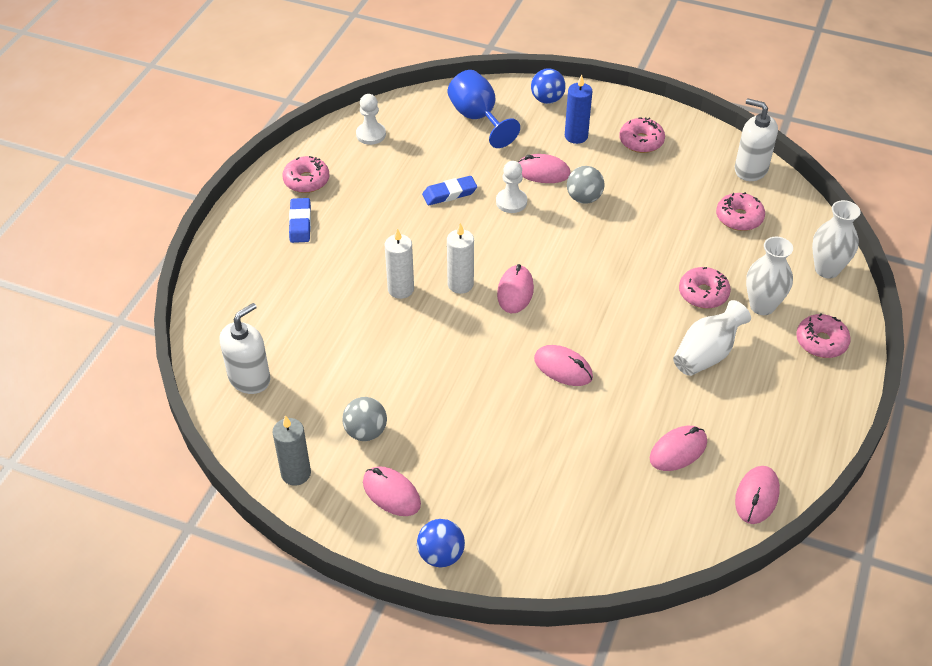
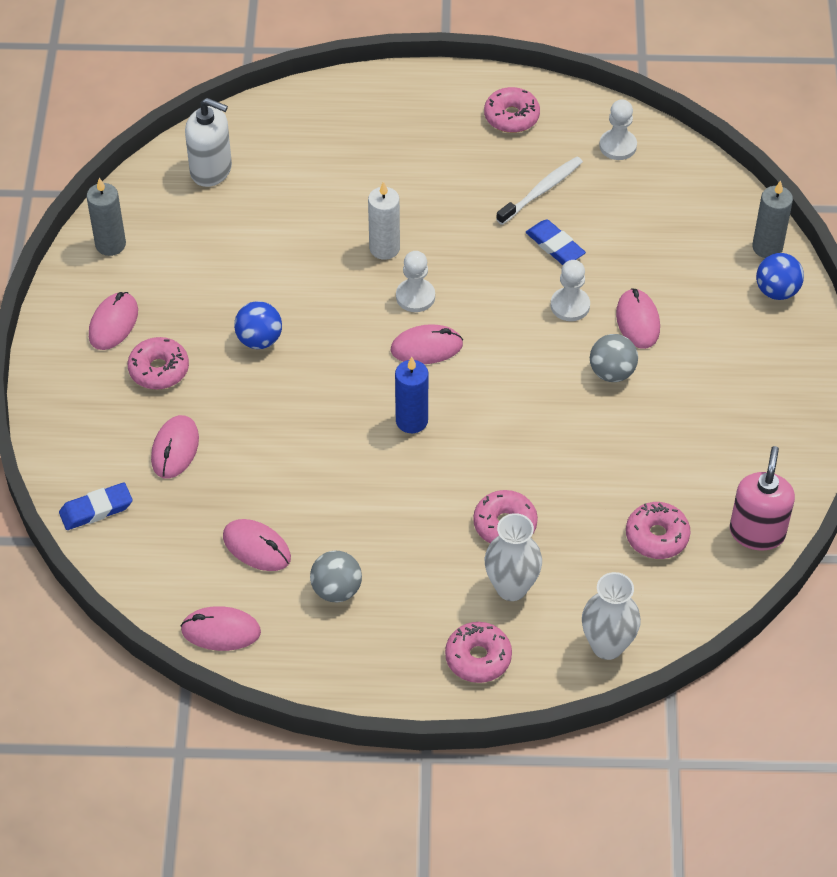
camera: 70 degrees right, 5 degrees up
blue eraser [289,198,311,243] -> blue eraser moved to [59,482,133,530]
grey ball [342,397,387,441] -> grey ball moved to [310,551,362,603]
blue ball [417,519,465,568] -> blue ball moved to [234,301,282,349]
white candle [447,223,474,294] -> white pawn [396,251,435,312]
blue goblet [448,70,520,148] -> none
pink mouse [534,345,593,386] -> pink mouse moved to [151,415,199,478]
blue candle [565,75,592,144] -> blue candle moved to [395,357,428,433]
pink donut [619,117,665,153] -> pink donut moved to [128,337,189,390]
white vase [673,300,751,376] -> none
white soap dispenser [735,98,778,181] -> pink soap dispenser [730,446,795,551]
none -> white toothbrush [496,157,583,225]
none -> grey candle [752,180,793,258]

